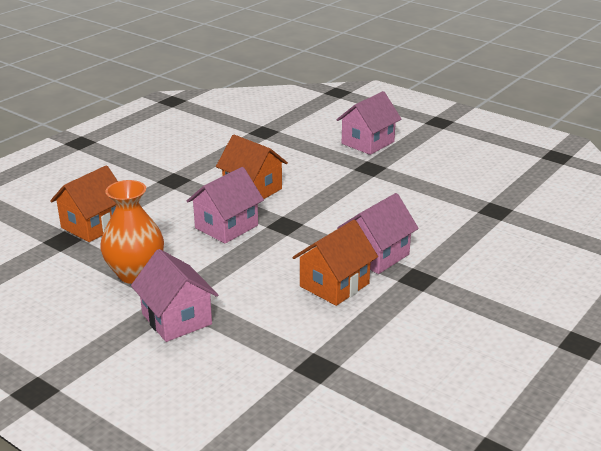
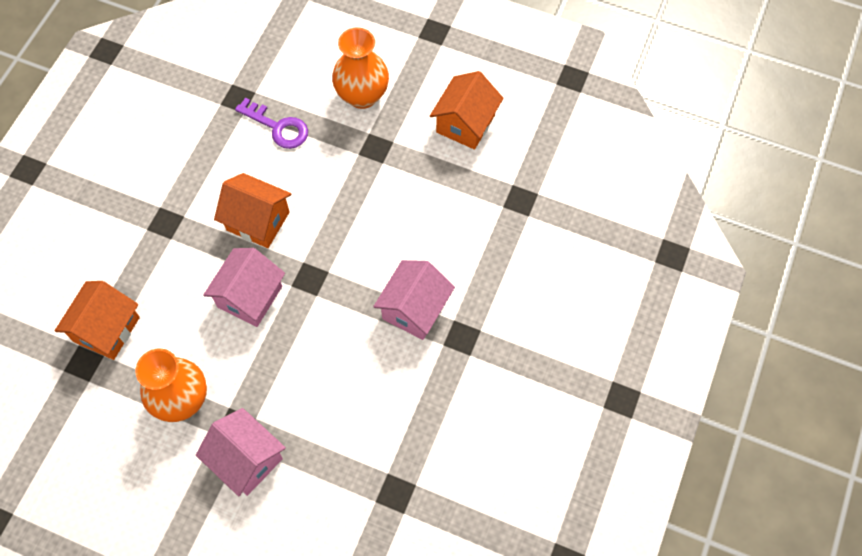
camera: 15 degrees left, 35 degrees up
orange house [292,220,378,306] -> orange house moved to [430,71,504,150]
pink house [336,91,401,155] -> orange vase [332,27,389,109]
none -> purple key [235,97,308,149]

